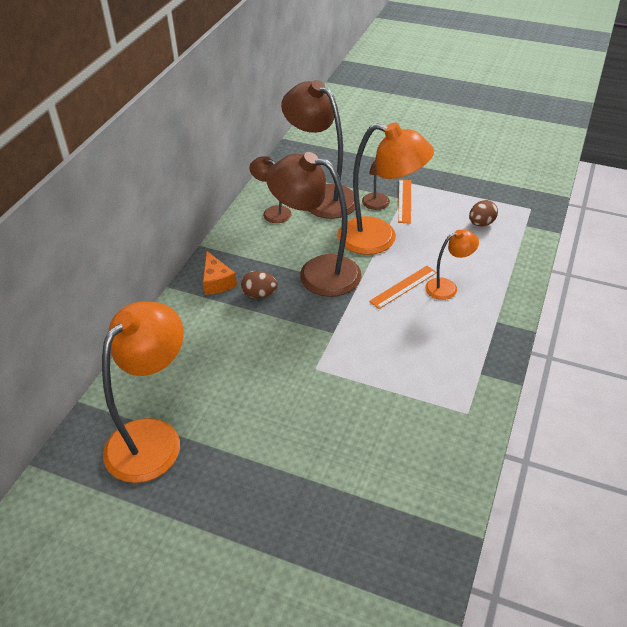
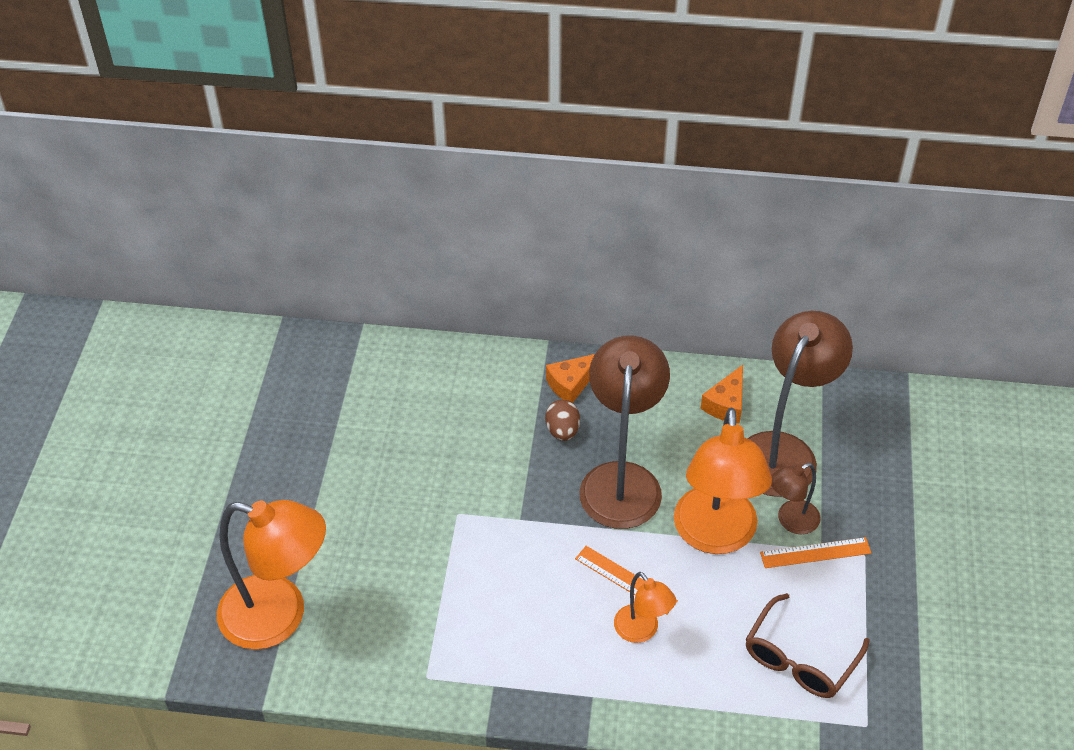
camera: 75 degrees right, 5 degrees up
orange lamp [102,302,184,483] -> orange lamp moved to [217,500,326,650]
brown lamp [249,156,292,223] -> orange cheese [701,365,743,424]
brown egg [469,200,498,226] -> brown glasses [745,593,870,698]

